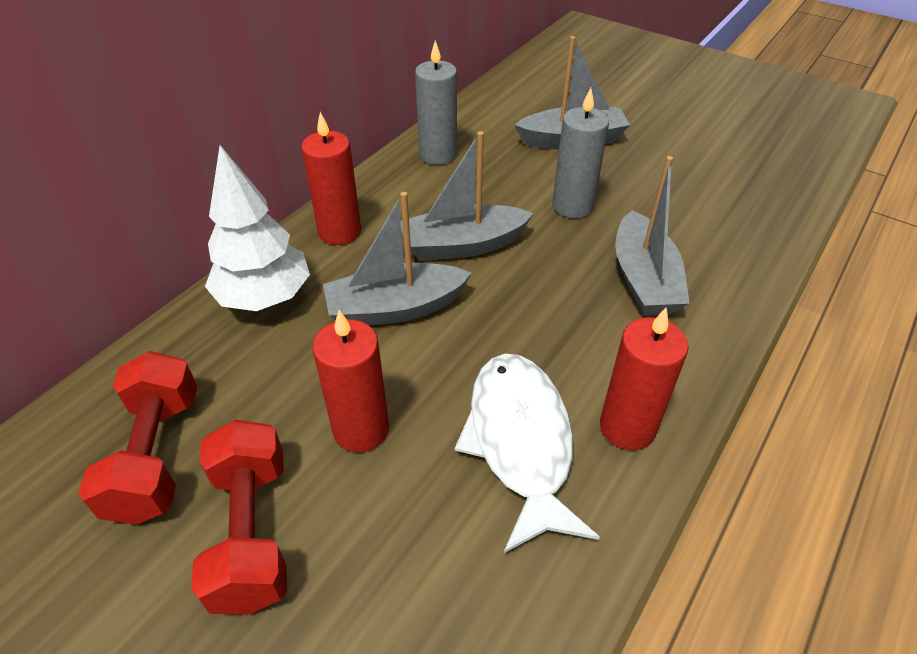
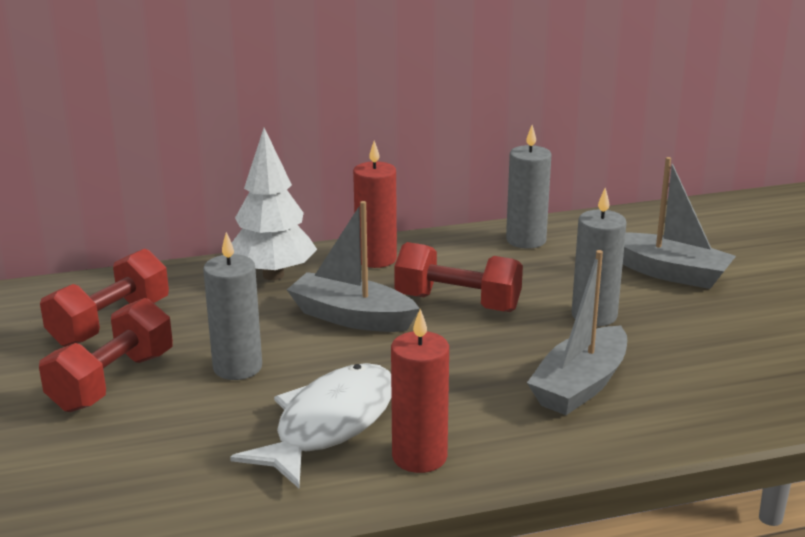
camera: 40 degrees right, 20 degrees down
red candle [313,310,389,452] -> grey candle [203,232,262,380]
grey boat [400,131,534,261] -> red dumbbell [394,242,523,312]

